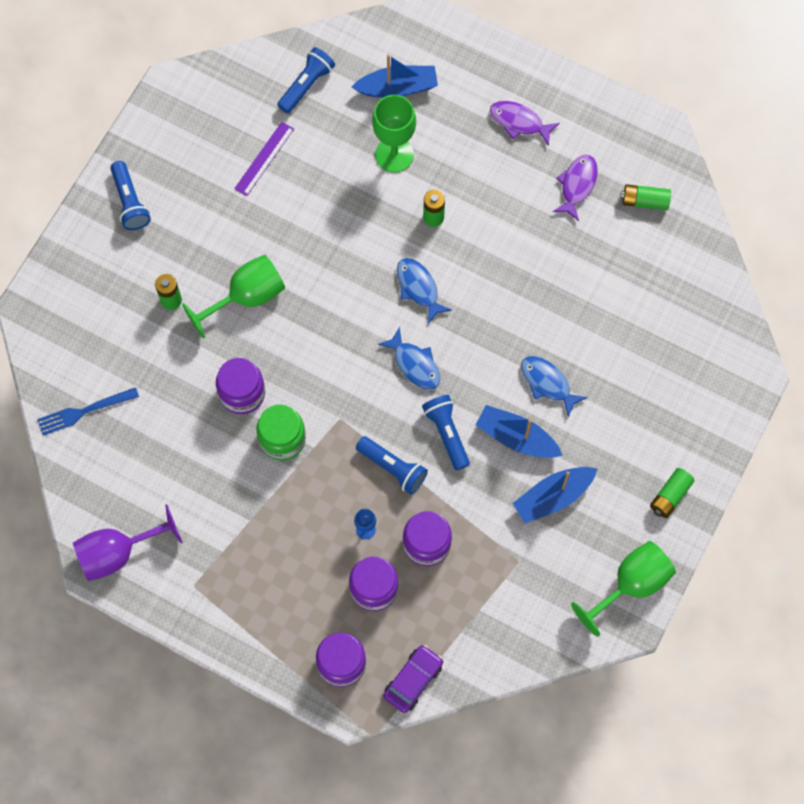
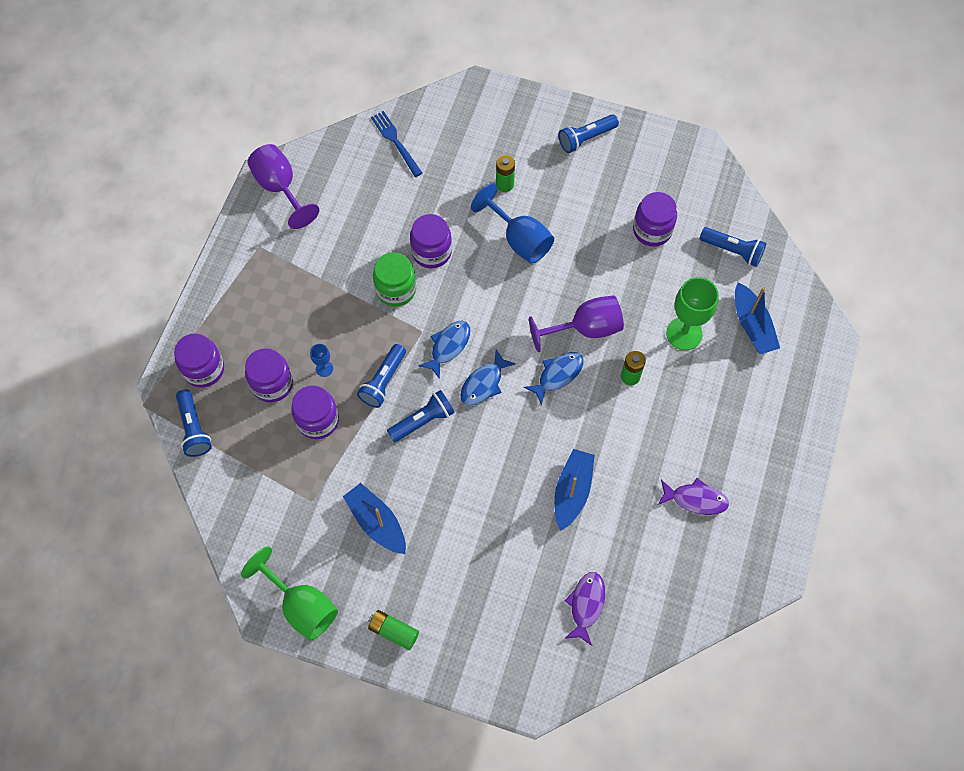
camera: 80 degrees right, 5 degrees down
green goblet [182,255,285,339] -> blue goblet [471,183,554,264]
purple ruler [234,122,294,196] -> purple jar [633,192,677,246]
purple car [383,645,443,713] -> blue flashlight [176,390,212,457]
blue boat [476,405,563,458] -> blue boat moved to [554,449,595,531]
purple fish [490,101,560,146] -> purple fish moved to [564,572,605,646]
blue fish [521,356,588,417] -> blue fish moved to [418,320,470,379]
green battery [620,184,671,210] -> none
none -> purple goblet [529,295,624,352]

